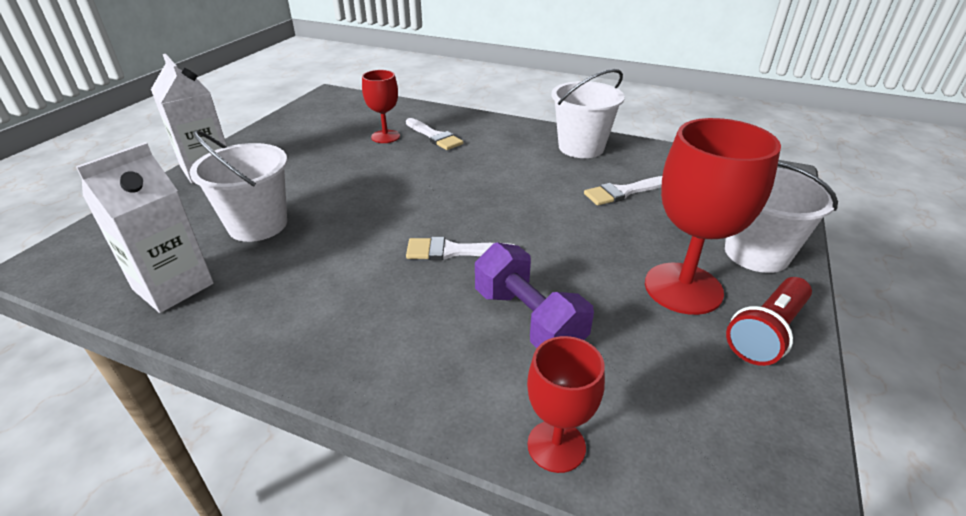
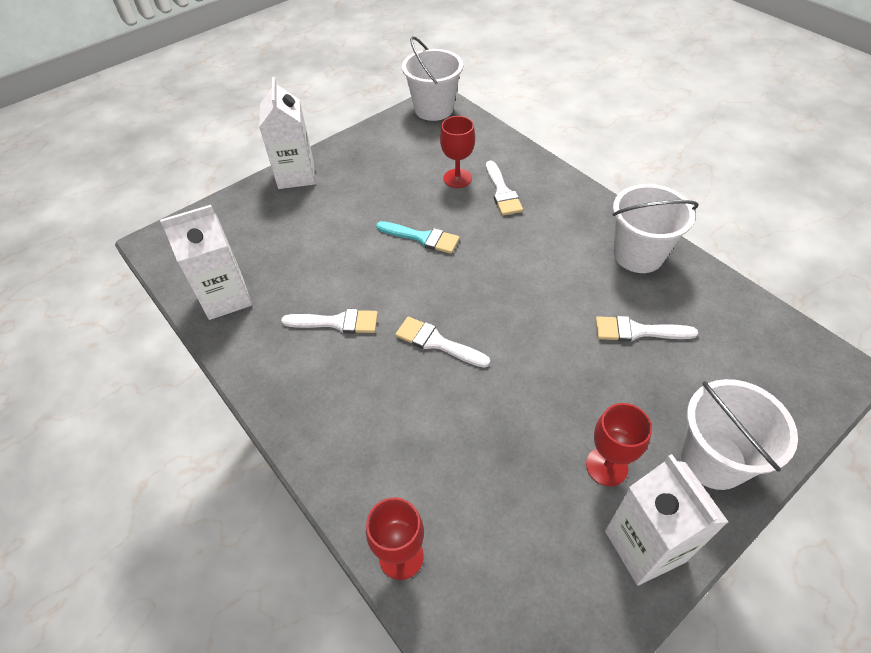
camera: 30 degrees right, 15 degrees up
white bucket [190,130,287,242] -> white bucket moved to [402,36,463,121]
purple dumbbell [475,242,594,348] -> none
red goblet [645,118,781,315] -> red goblet [586,403,652,486], size x0.57
red flashlight [726,277,812,366] -> white carton [605,454,728,585]
none -> white brush [281,309,378,334]
none -> turquoise brush [376,221,460,254]

